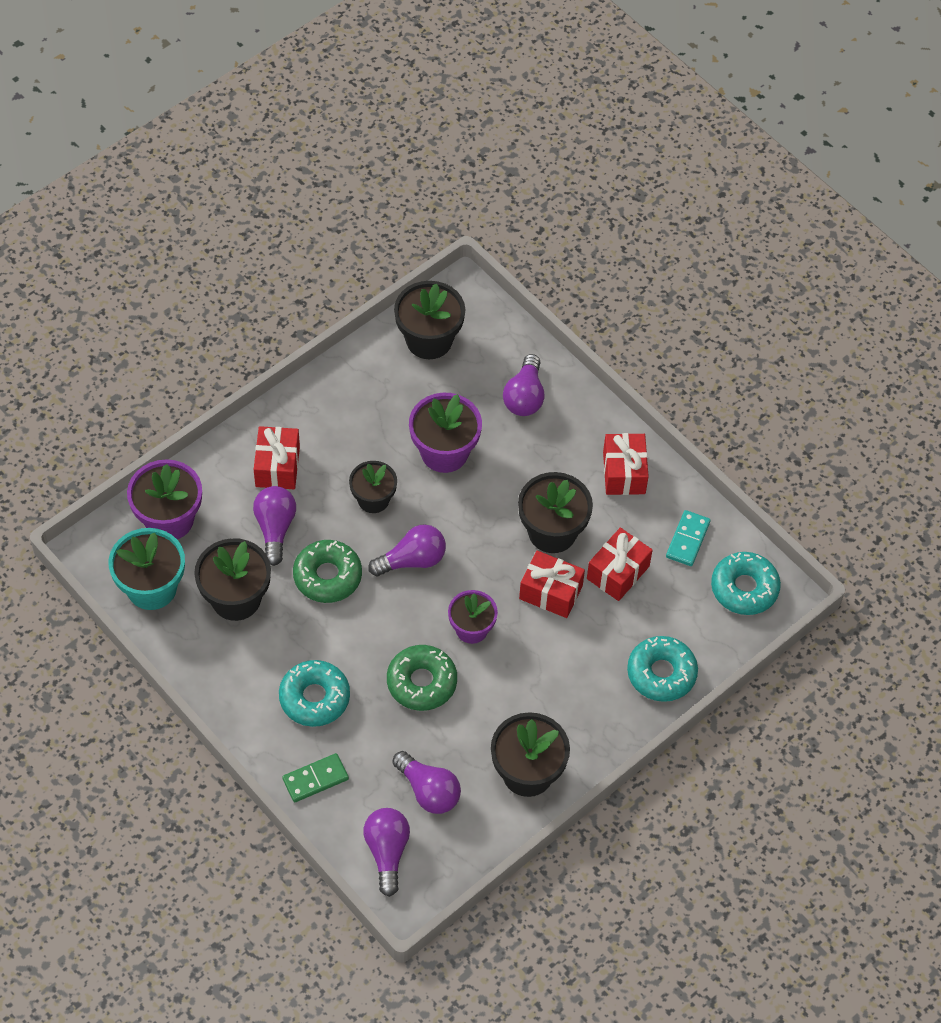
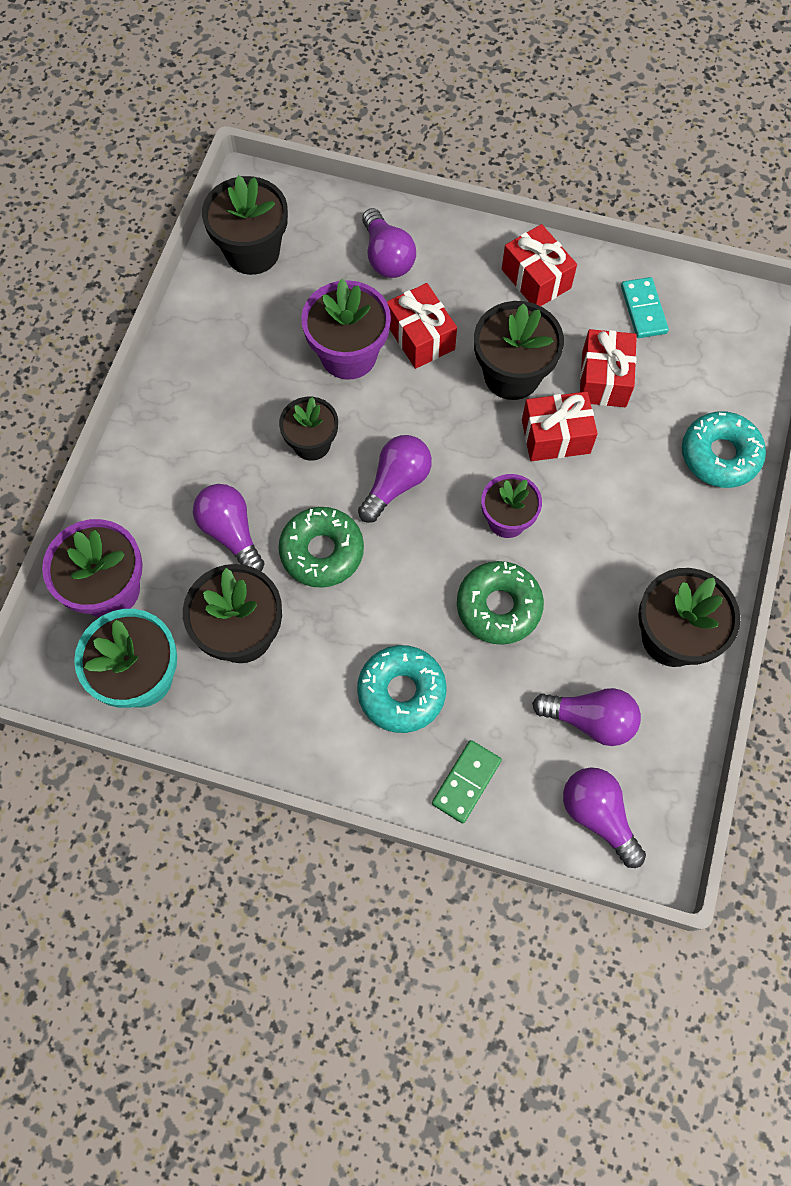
camera: 30 degrees left, 10 degrees up
red gift [254,426,300,489] -> red gift moved to [387,283,457,369]
turquoise donut [711,552,781,615] -> none

